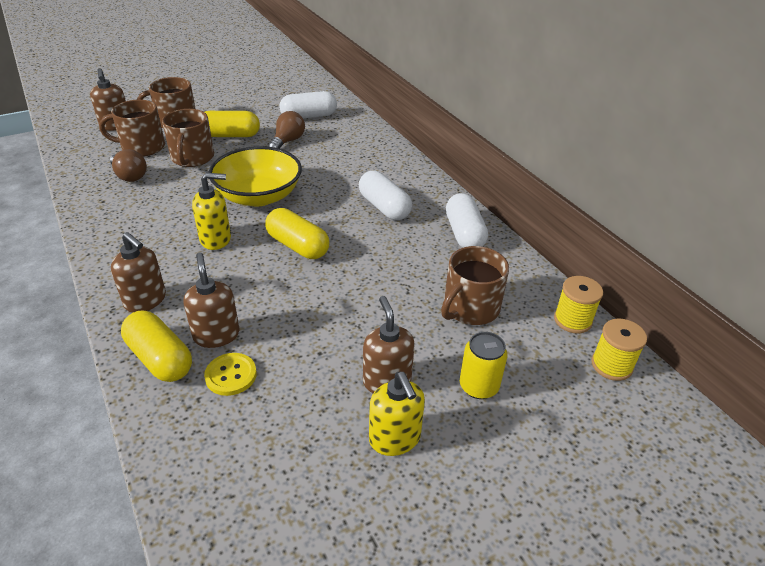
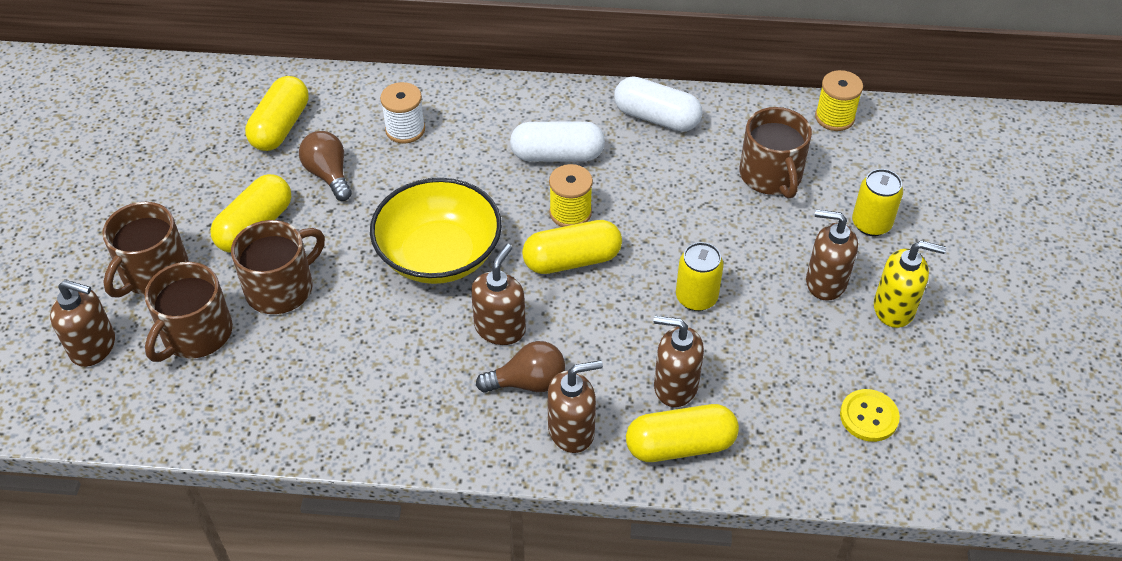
camera: 55 degrees left, 10 degrees up
brown light bulb [110,149,147,182] -> brown light bulb moved to [476,341,565,393]
brown mug [162,109,214,167] -> brown mug turned 75 degrees counterclockwise [231,220,325,314]
yellow soap dispenser [192,173,231,250] -> brown soap dispenser [471,244,526,345]
yellow button [204,353,257,396] -> yellow button moved to [840,389,900,442]
white capsule [279,91,337,118] -> yellow capsule [245,76,309,151]
yellow spool [591,318,647,381] -> yellow spool moved to [549,164,593,227]
none -> white spool [380,82,425,143]
none -> yellow can [676,242,724,311]

